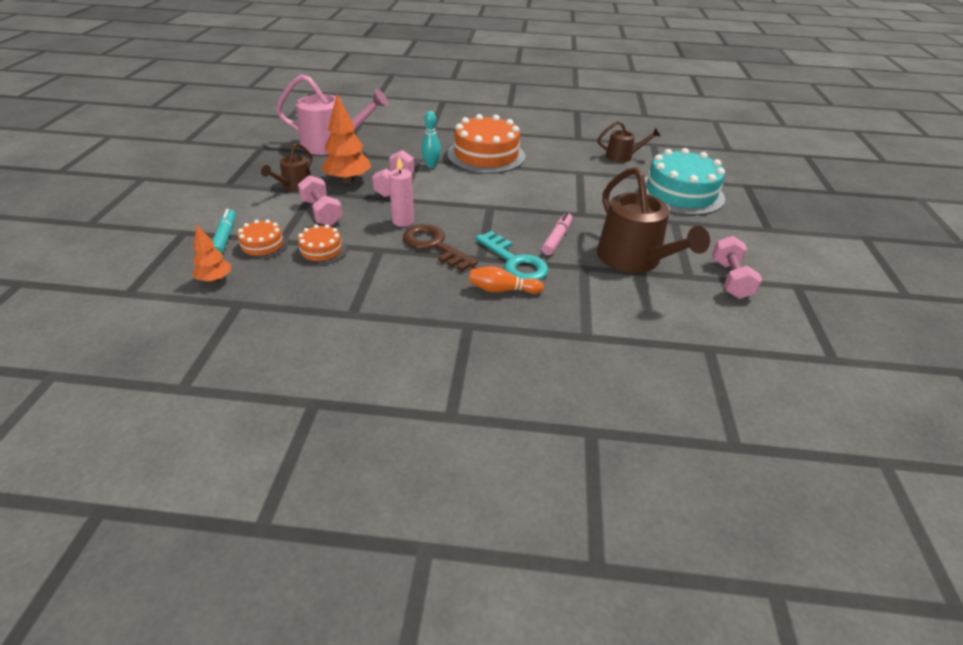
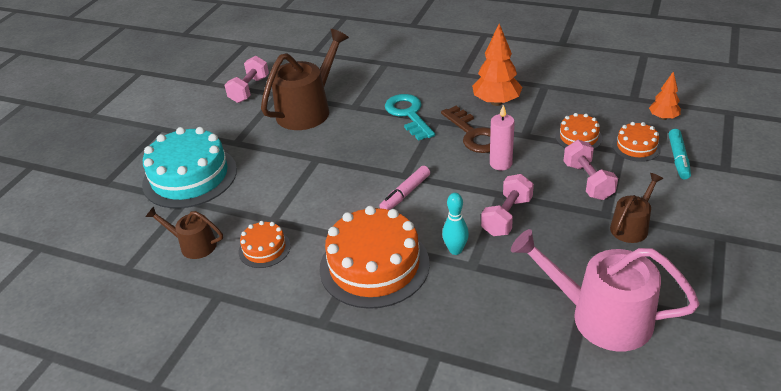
camera: 160 degrees left, 0 degrees up
orange tree [321,94,371,183] -> orange tree moved to [472,24,522,106]
orange bowling pin [469,266,544,294] -> none
pink marker [542,212,572,255] -> pink marker moved to [379,166,430,210]
brown watering can [597,167,710,273] -> brown watering can turned 45 degrees clockwise [261,29,349,130]
none -> orange cake [239,221,291,268]

